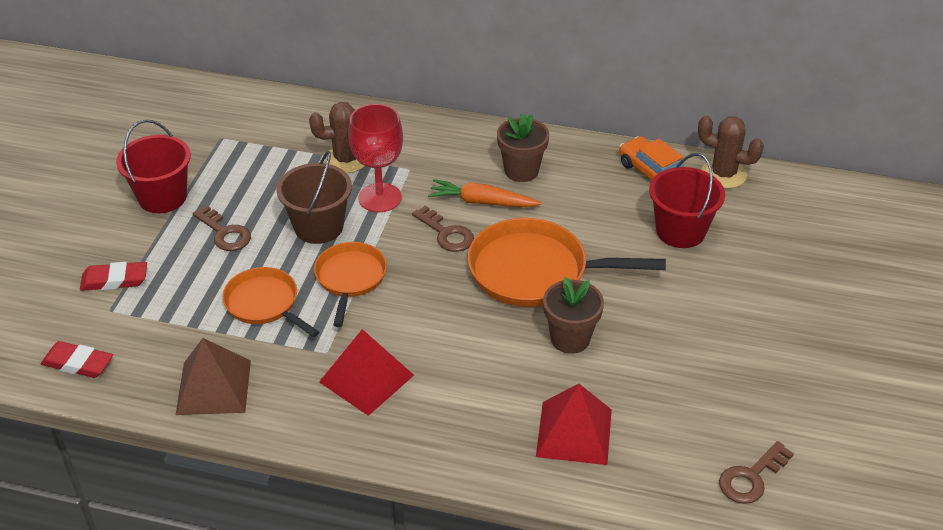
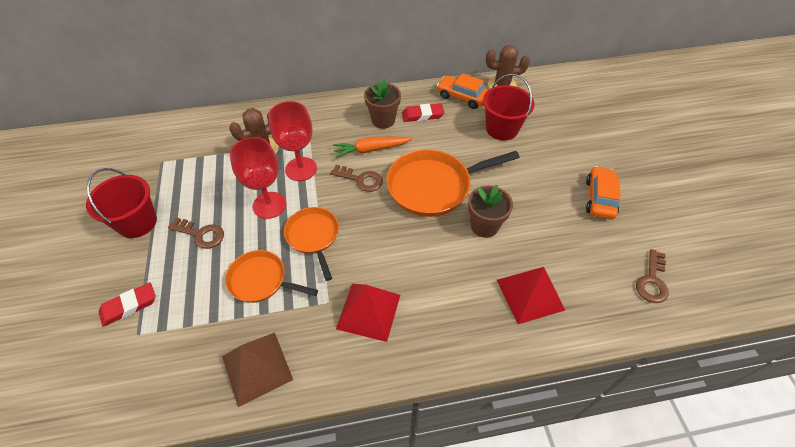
camera: 25 degrees left, 10 degrees up
red eraser [41,341,113,378] -> red eraser moved to [402,103,445,122]
brown bucket [277,151,352,244] -> red goblet [230,137,286,219]
none -> orange car [586,166,621,220]

